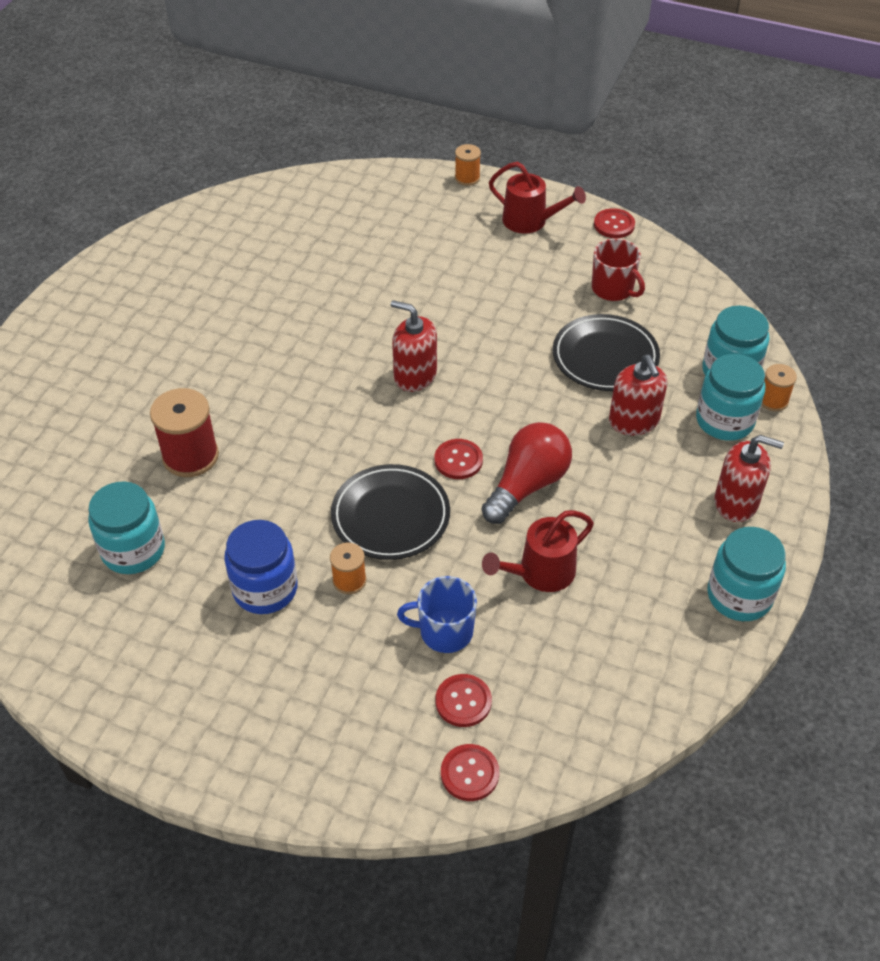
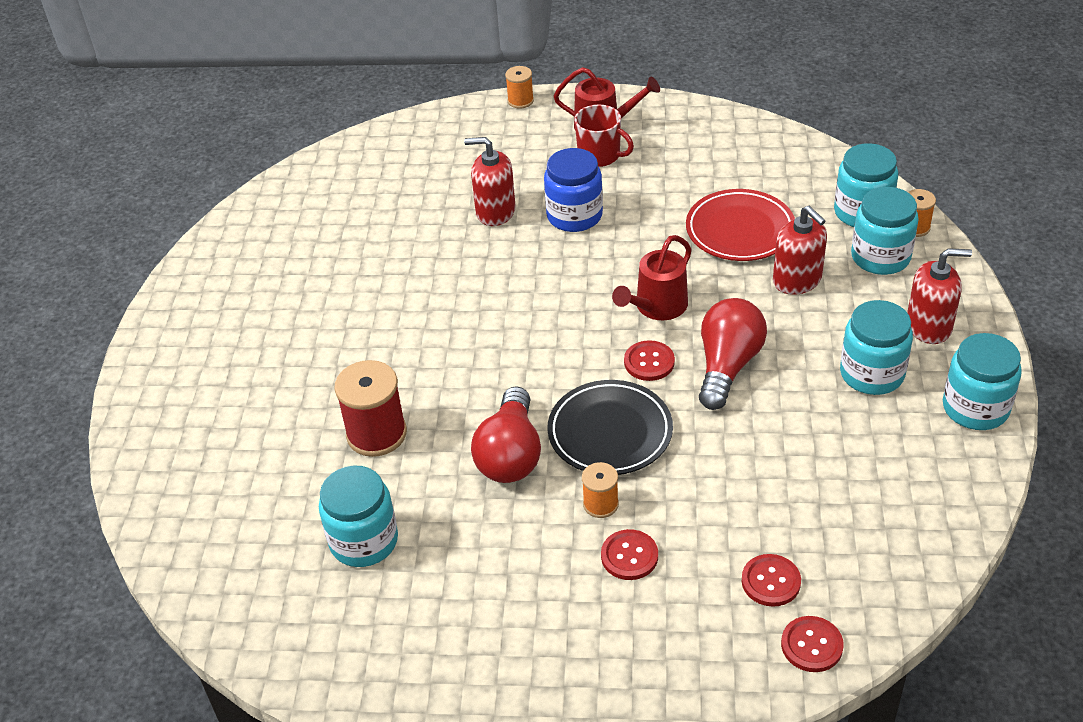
camera: 15 degrees left, 5 degrees down
blue jar [224,520,298,614] -> blue jar moved to [544,148,603,232]
red soap dispenser [391,300,437,392] -> red soap dispenser moved to [464,137,516,226]
blue mug [397,576,477,653] -> none
red watering can [482,510,594,592] -> red watering can moved to [612,235,692,320]
black plate [553,314,660,391] -> red plate [686,189,795,261]
red mug [592,238,645,301] -> red mug moved to [574,105,634,167]
red button [594,208,635,238] -> red button moved to [601,529,658,580]
none -> red light bulb [471,386,541,483]
none -> turquoise jar [840,300,913,395]

